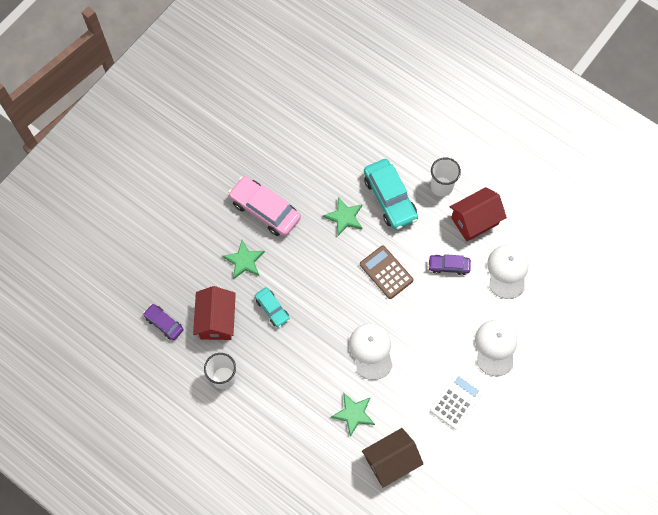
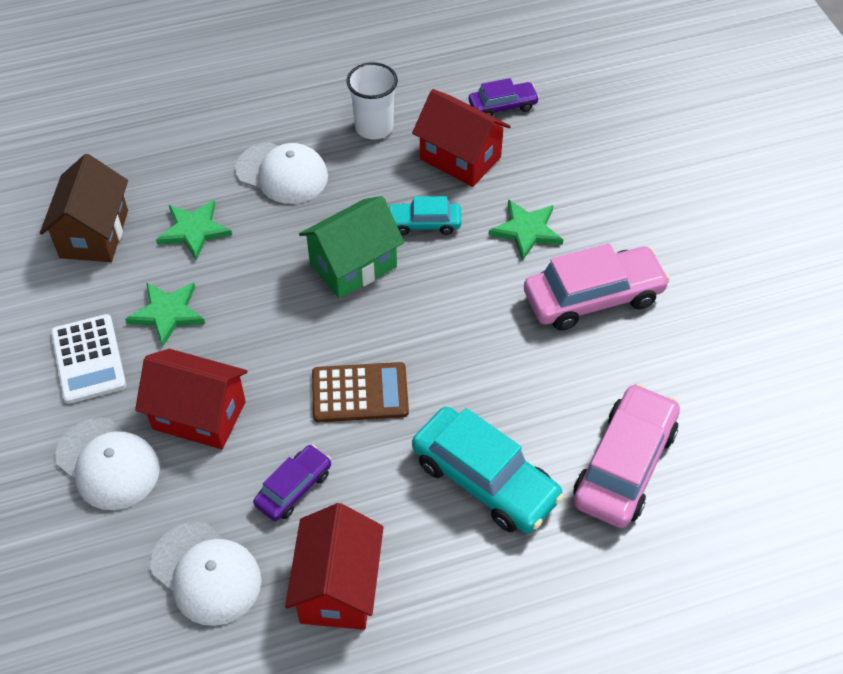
camera: 125 degrees right, 15 degrees down
green star [323,197,363,236] -> green star moved to [125,282,205,347]
white cap [349,323,393,380] -> white cap moved to [235,142,328,204]
turquoise car [364,159,418,230] -> turquoise car turned 150 degrees counterclockwise [412,407,564,533]
white cup [431,157,461,196] -> none
none -> red house [135,349,248,449]
none -> green house [299,196,404,299]
none -> pink car [574,383,680,528]

